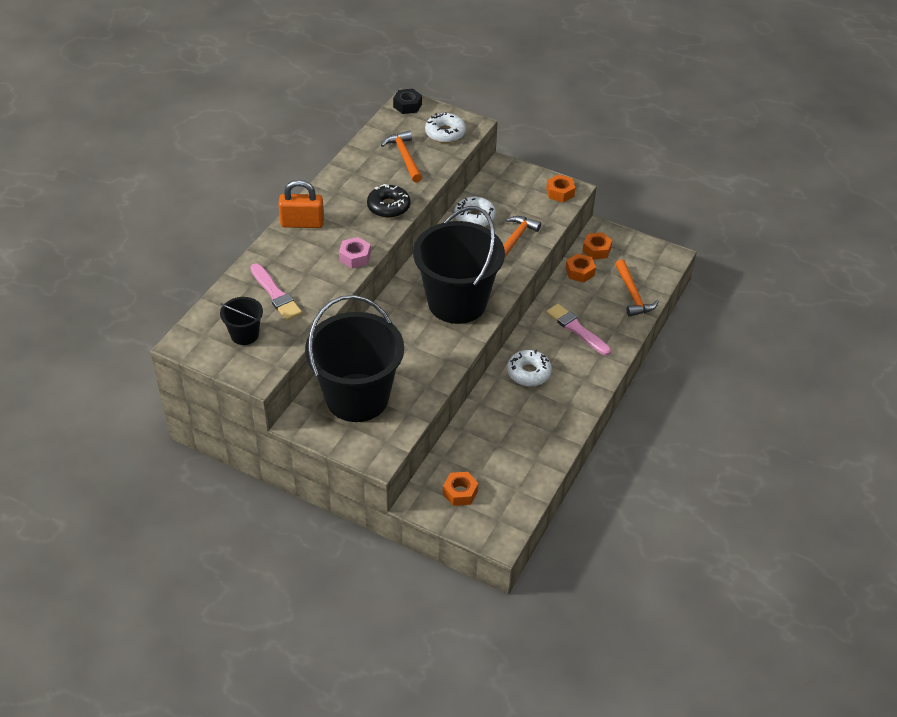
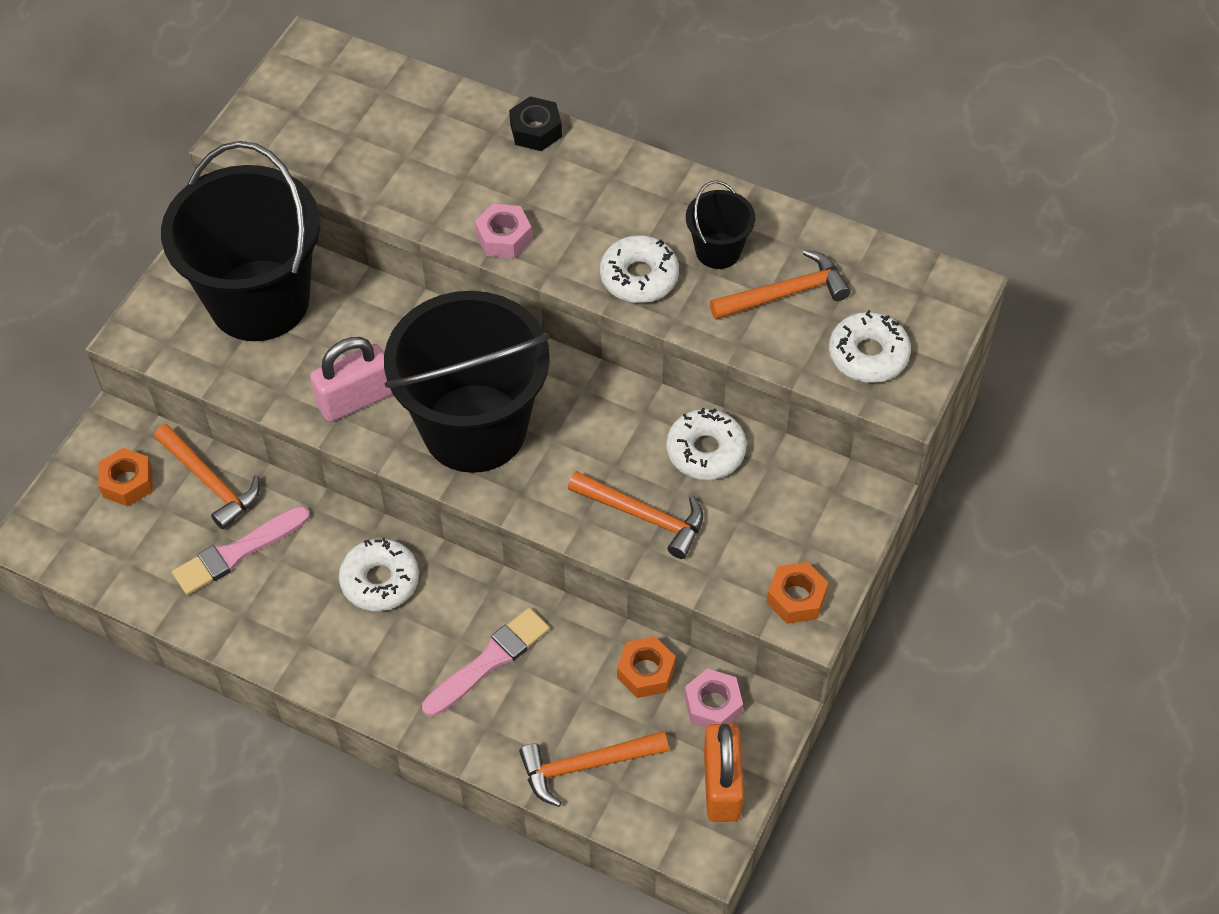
camera: 90 degrees right, 10 degrees up
black bucket [220,297,263,345] -> black bucket moved to [686,180,755,269]
pink brush [250,263,302,320] -> pink brush moved to [172,506,310,595]
orange padlock [278,180,324,228] -> orange padlock moved to [704,724,744,822]
black donut [367,184,410,218] -> white donut [600,235,679,303]
black nut [393,89,422,114] -> black nut moved to [509,96,562,151]
orange nut [582,232,612,260] -> pink nut [684,668,743,728]
none -> orange hammer [154,424,260,529]
none -> pink padlock [310,337,392,422]

